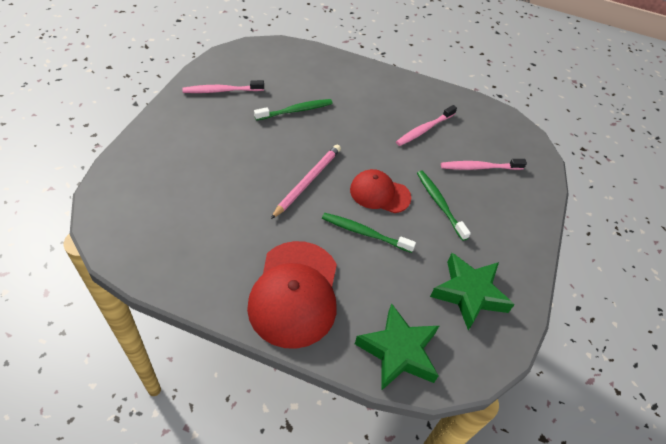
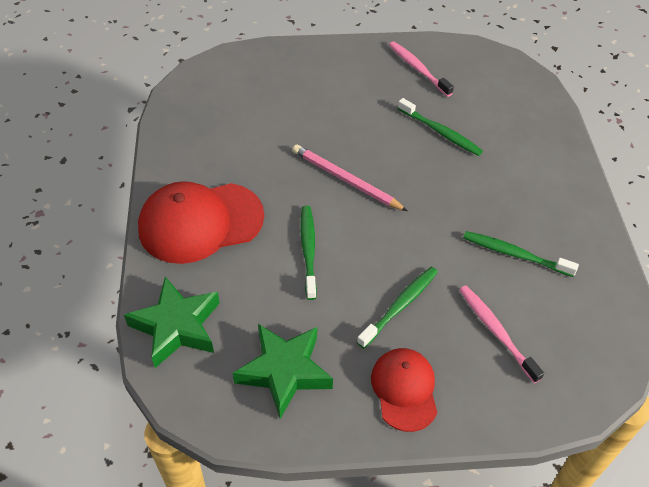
camera: 70 degrees right, 0 degrees up
pink pencil [271,145,341,219] -> pink pencil turned 150 degrees counterclockwise [292,144,407,211]
red cap [350,169,411,213] -> red cap moved to [371,348,437,432]
pink toothbrush [396,105,457,146] -> green toothbrush [463,231,579,277]

